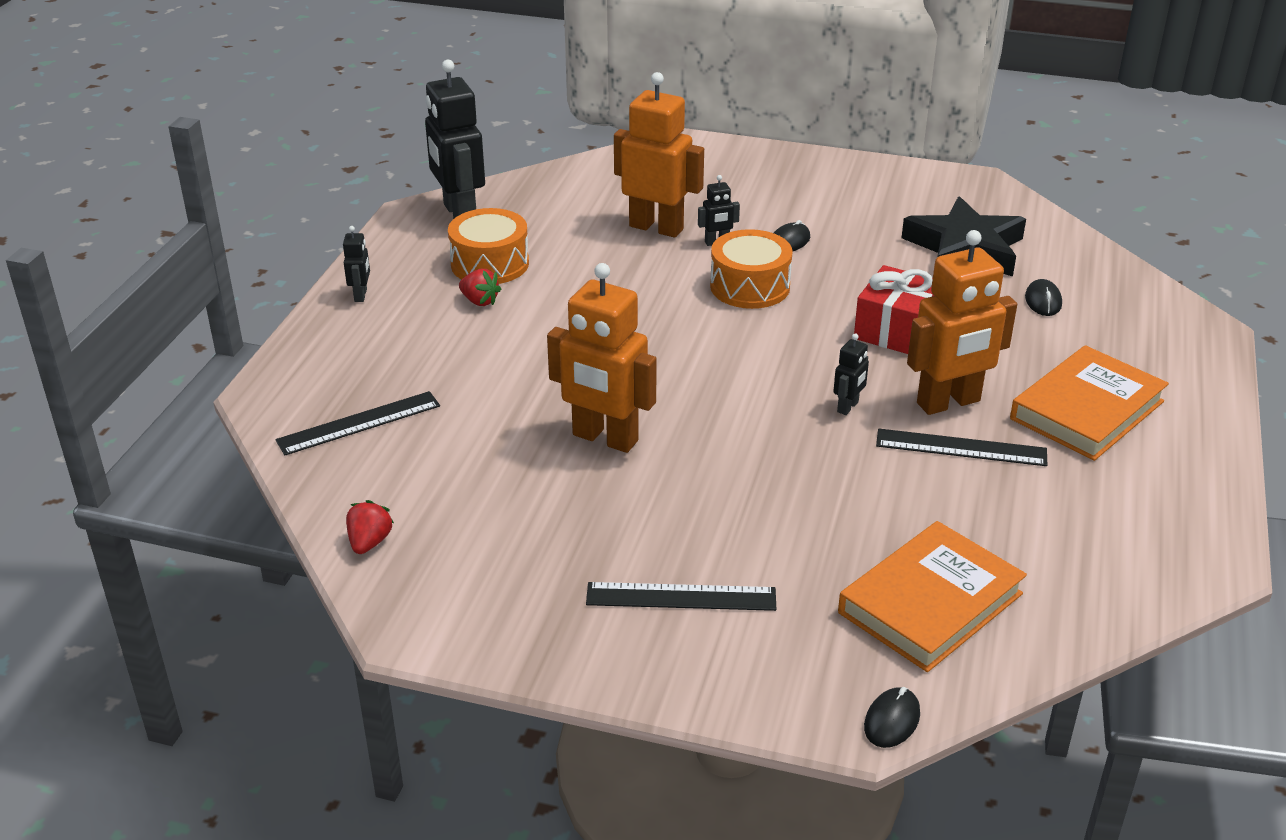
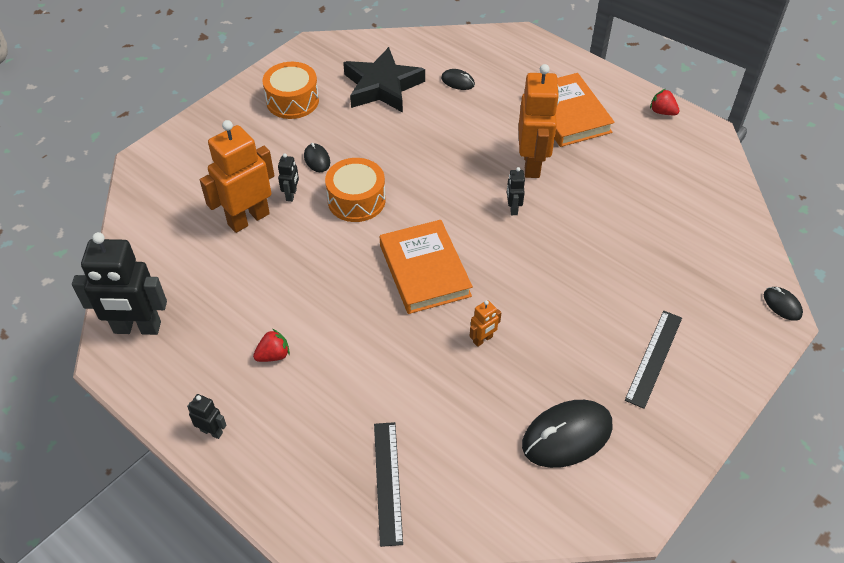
camera: 65 degrees left, 15 degrees up
red strawberry [346,500,394,554] -> red strawberry moved to [650,89,680,115]
orange drum [448,208,529,284] -> orange drum moved to [262,62,319,119]
orange robot [547,263,657,453] -> orange robot [470,300,501,347], size x0.45
black robot [833,333,869,415] -> black robot turned 150 degrees counterclockwise [507,167,525,215]
orange book [838,521,1027,672] -> orange book moved to [380,220,473,314]
red gift [854,265,934,354] -> none
black ruler [876,429,1047,466] -> none
none -> black mouse [522,400,613,468]

